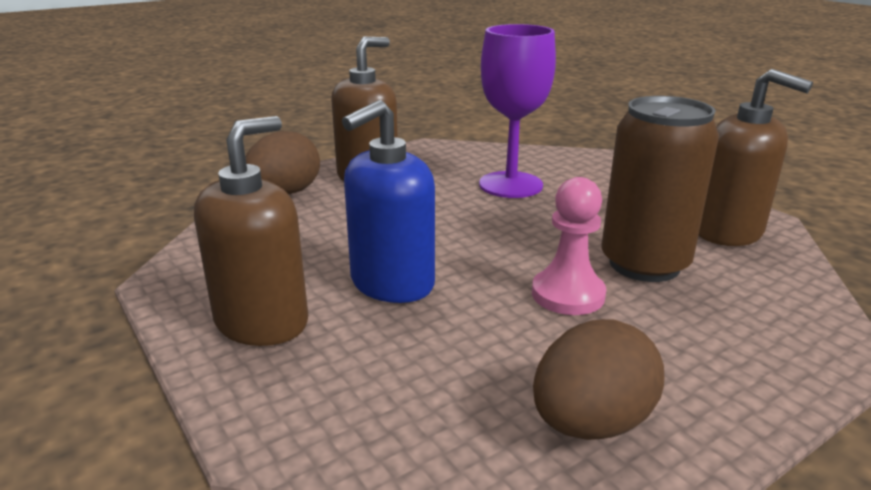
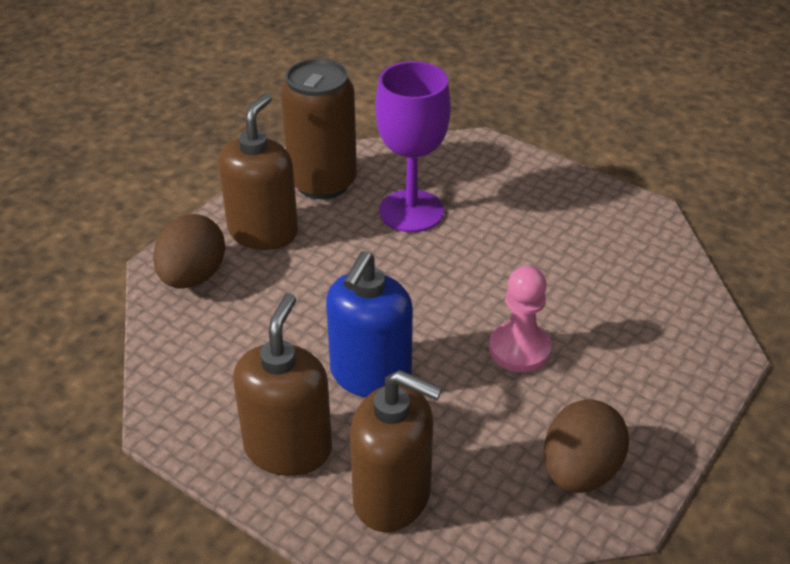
camera: 20 degrees left, 15 degrees up
brown can [602,96,719,282] -> brown can moved to [281,58,357,199]
brown soap dispenser [699,69,813,246] -> brown soap dispenser moved to [350,370,442,532]

